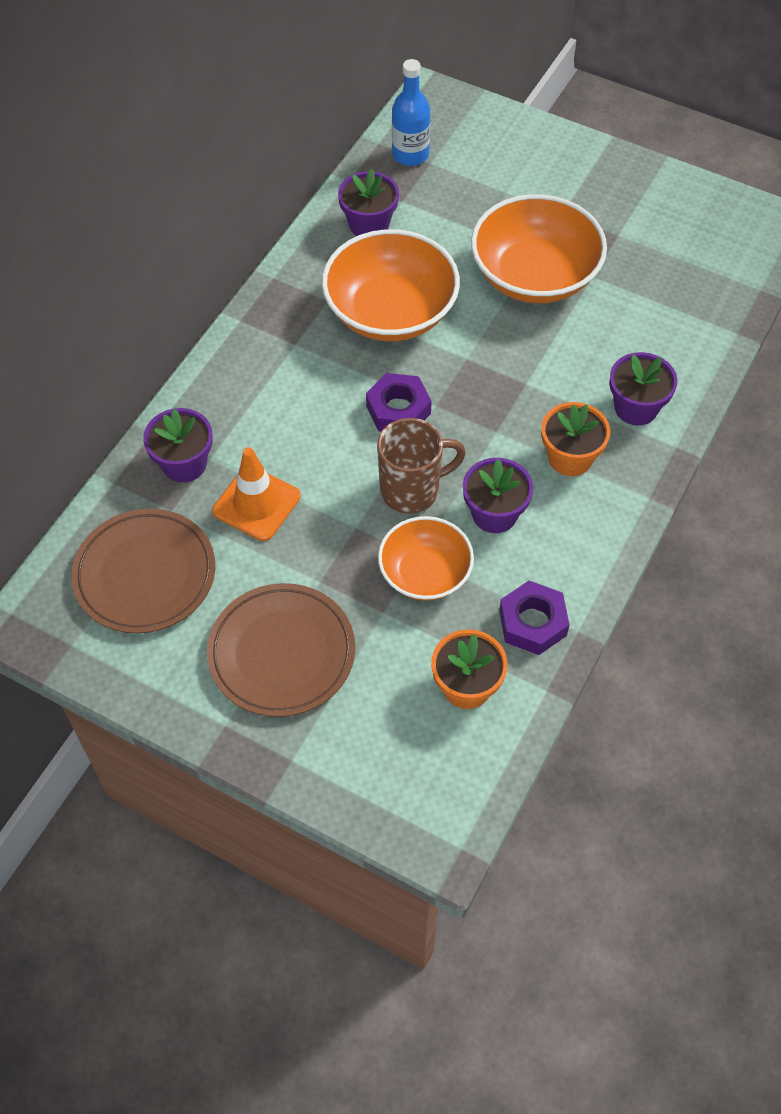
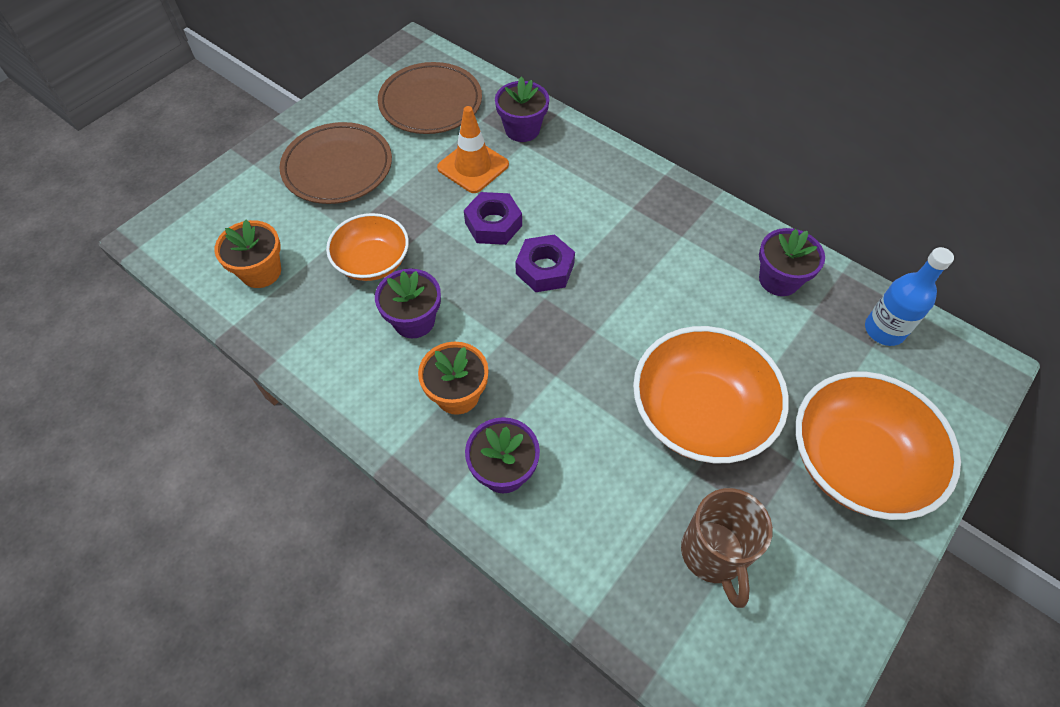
camera: 100 degrees right, 0 degrees up
orange bowl [322,229,460,341] -> orange bowl moved to [796,372,961,520]
brown mug [377,418,466,514] -> brown mug moved to [681,488,773,608]
purple nut [499,581,570,655] -> purple nut moved to [464,192,522,245]

